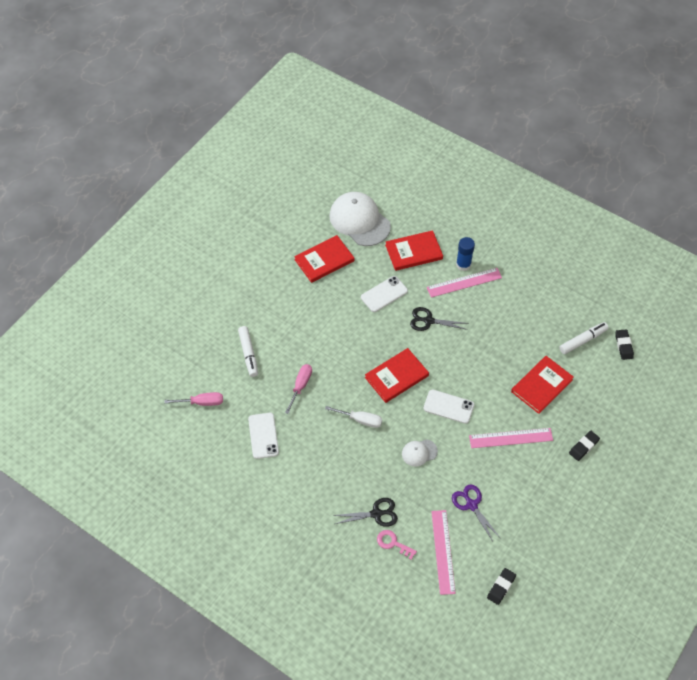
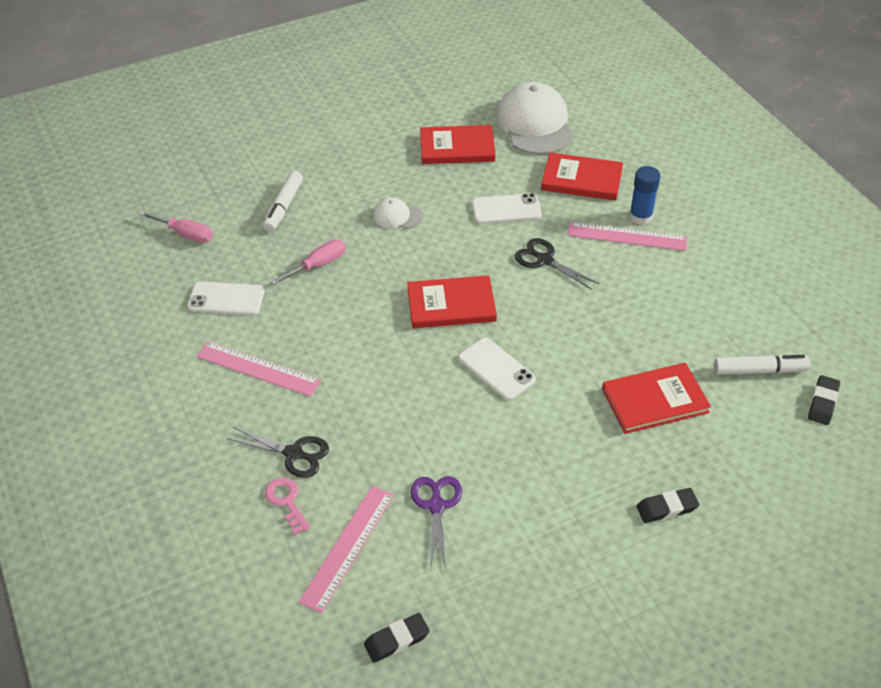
camera: 30 degrees right, 10 degrees down
white phone [248,413,279,459] -> white phone turned 75 degrees clockwise [187,282,265,315]
white screwdriver [325,406,382,428] -> none
white cap [402,439,438,467] -> white cap moved to [373,197,423,228]
pink ruler [469,428,553,448] -> pink ruler moved to [196,341,321,397]

